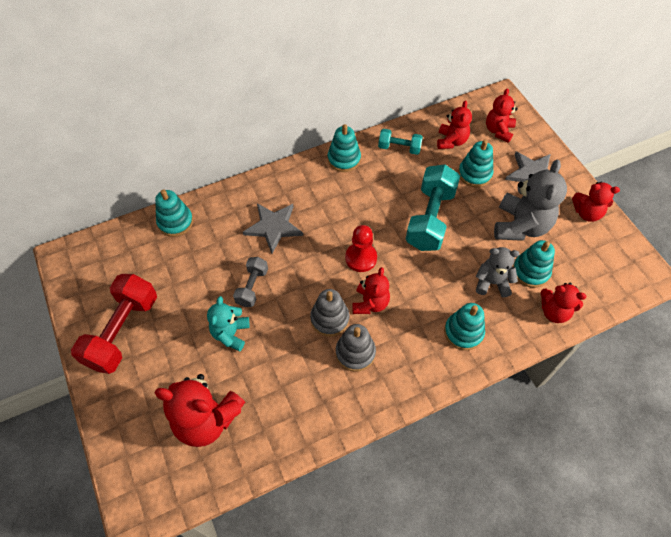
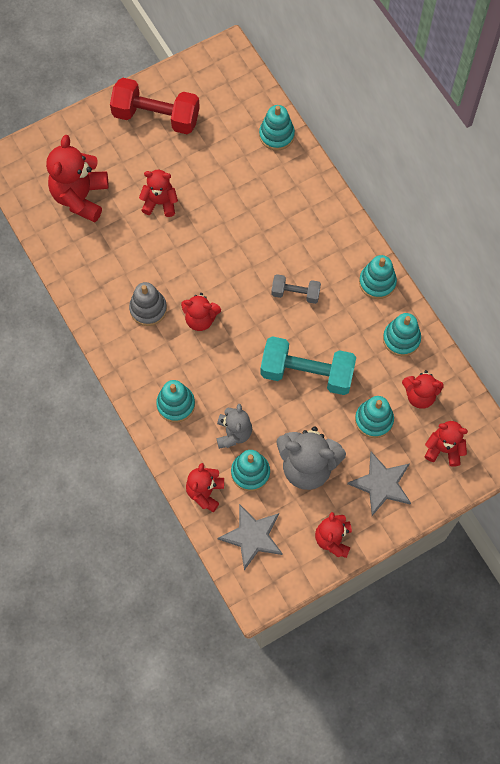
camera: 85 degrees right, 10 degrees up
turquoise teddy bear [207,296,249,351] -> red teddy bear [139,170,178,217]
grey dumbbell [233,257,268,307] -> grey dumbbell moved to [271,274,321,304]
grey star [243,203,303,253] -> grey star moved to [217,504,283,570]
grey stacking toy [310,289,349,336] -> none
red pawn [345,225,377,272] -> none
turquoise dumbbell [378,129,423,155] -> turquoise stacking toy [383,313,421,356]

